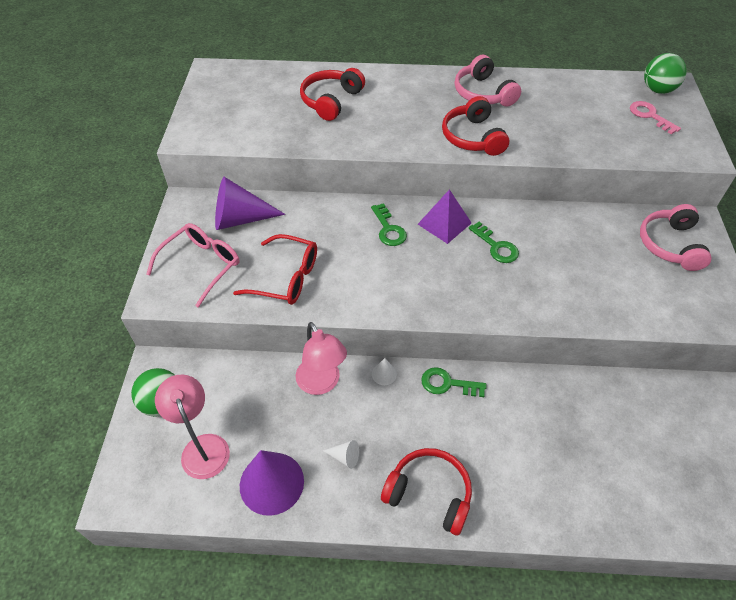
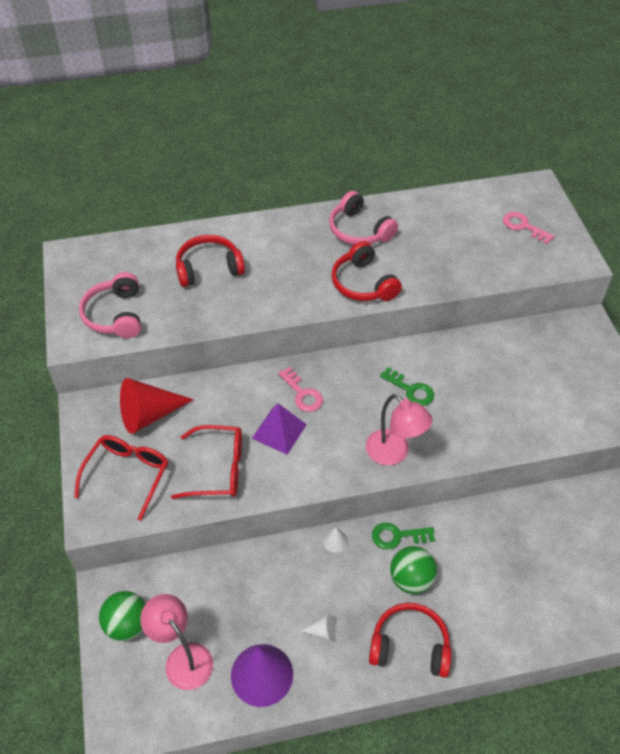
camera: 15 degrees left, 0 degrees up
pink glasses [146,223,239,308] -> red glasses [74,435,168,521]
purple cone [215,177,285,230] -> red cone [120,378,194,434]
pink lamp [296,322,347,395] -> pink lamp moved to [366,394,433,465]
red headphones [300,68,365,121] -> red headphones turned 60 degrees clockwise [176,235,245,287]
green key [371,203,407,246] -> pink key [278,367,323,412]
purple pyramid [418,189,471,244] -> purple pyramid moved to [252,404,307,455]
pink headphones [640,204,712,271] -> pink headphones moved to [79,272,141,338]
green ball [644,53,687,94] -> green ball moved to [390,546,437,594]

